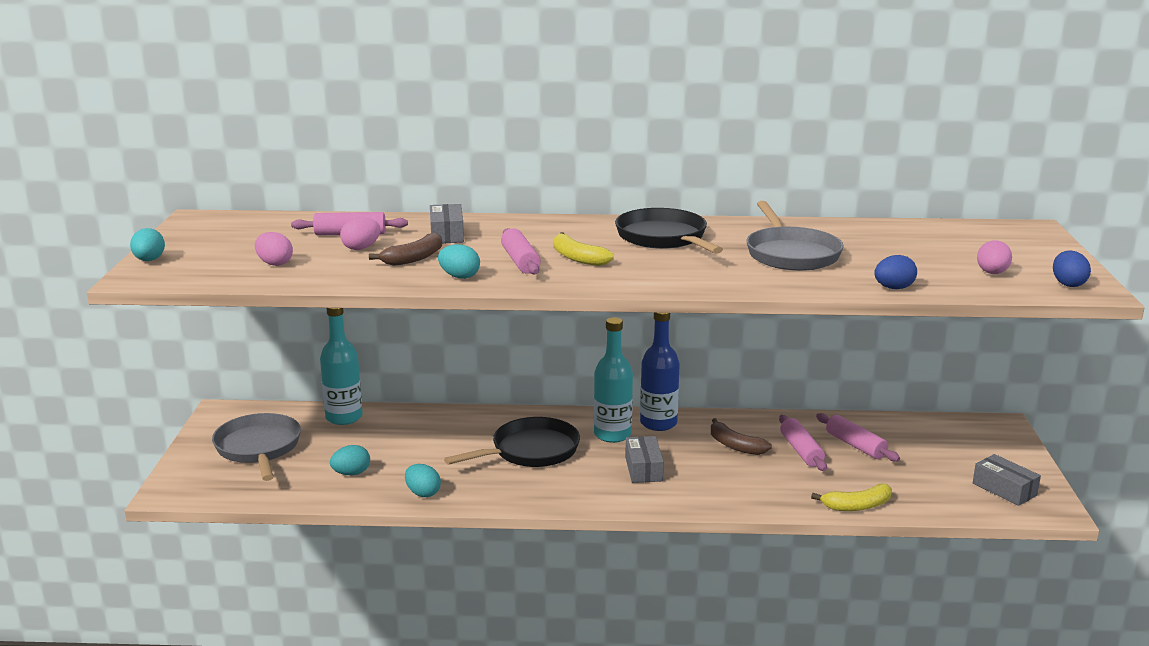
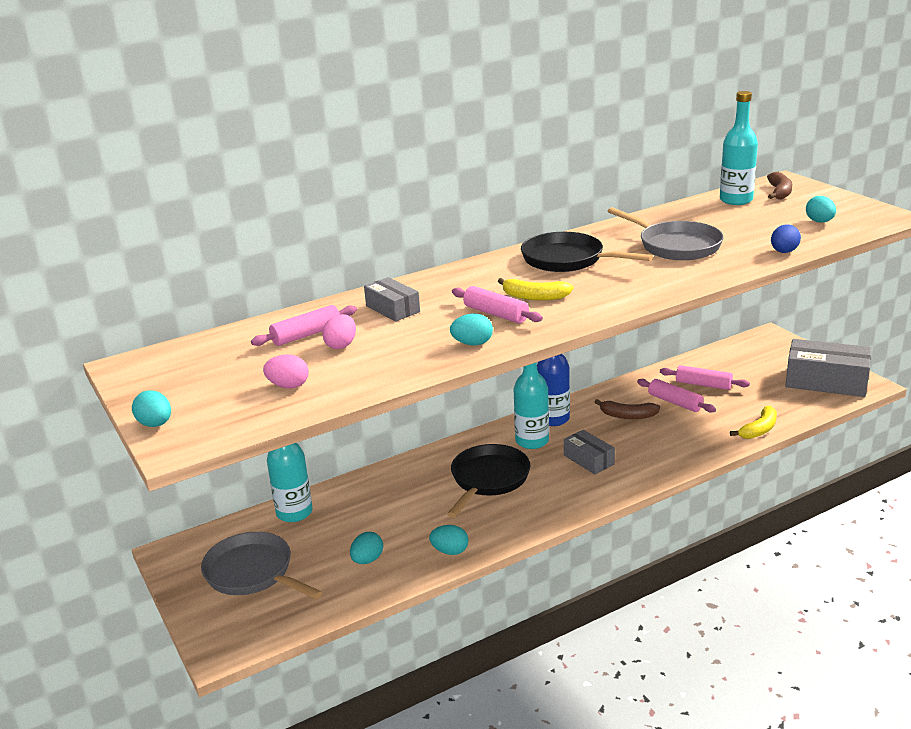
camera: 30 degrees left, 5 degrees up
brown banana [369,233,442,266] -> brown banana moved to [767,172,792,200]
grey box [973,454,1041,506] -> grey box [785,339,871,397], size x1.82
pink egg [977,240,1012,274] -> turquoise egg [806,196,836,222]
blue egg [1053,250,1091,287] -> none
none -> turquoise bottle [720,91,758,205]

